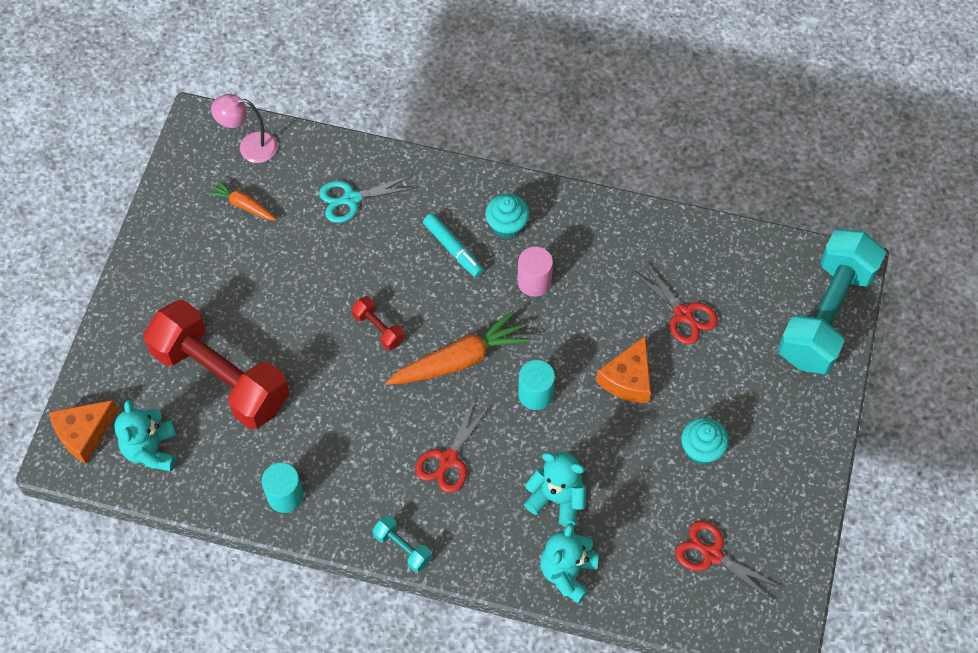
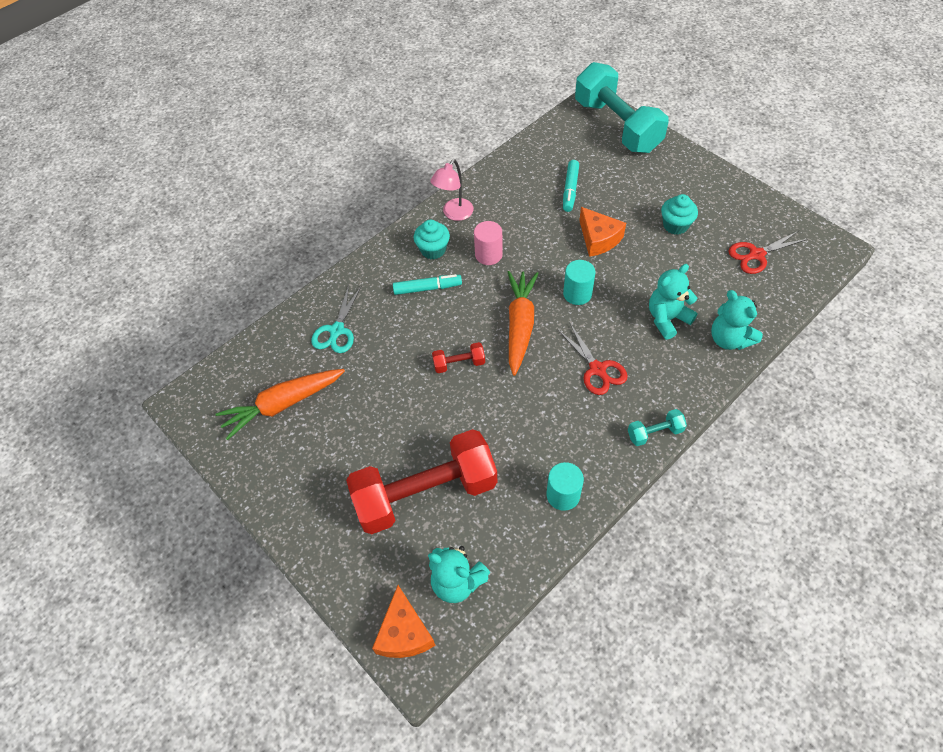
camera: 55 degrees left, 5 degrees down
orange carrot [206,179,277,221] -> orange carrot [215,369,345,440], size x1.82
pink lamp [211,94,278,163] -> pink lamp moved to [430,159,474,221]
red scissors [632,262,718,344] -> turquoise marker [563,160,579,212]

